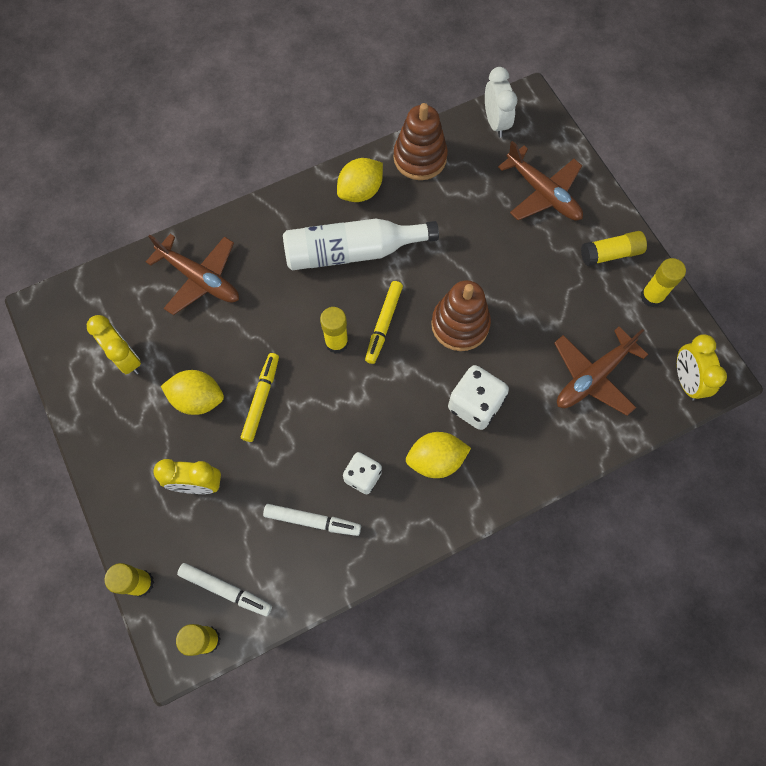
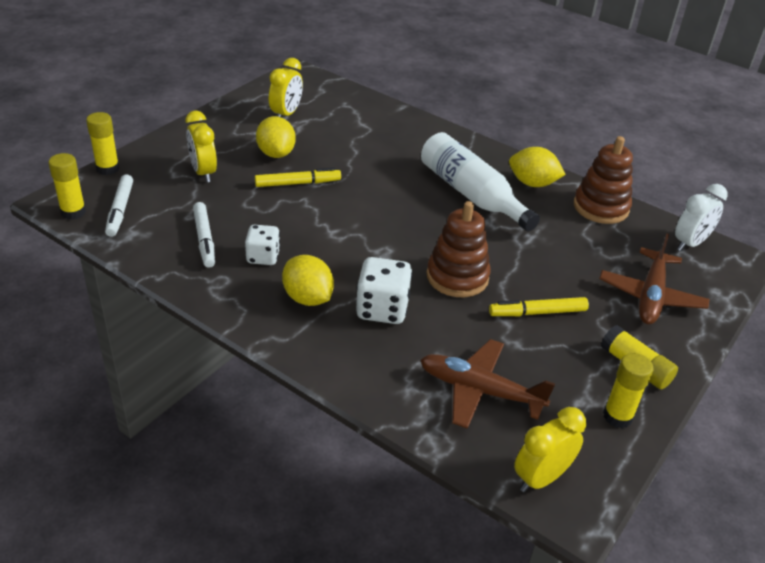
camera: 60 degrees right, 30 degrees down
brown plane [146,234,239,315] -> none
yellow glue stick [320,307,348,354] -> none
yellow marker [365,281,403,364] -> yellow marker moved to [489,297,589,316]

